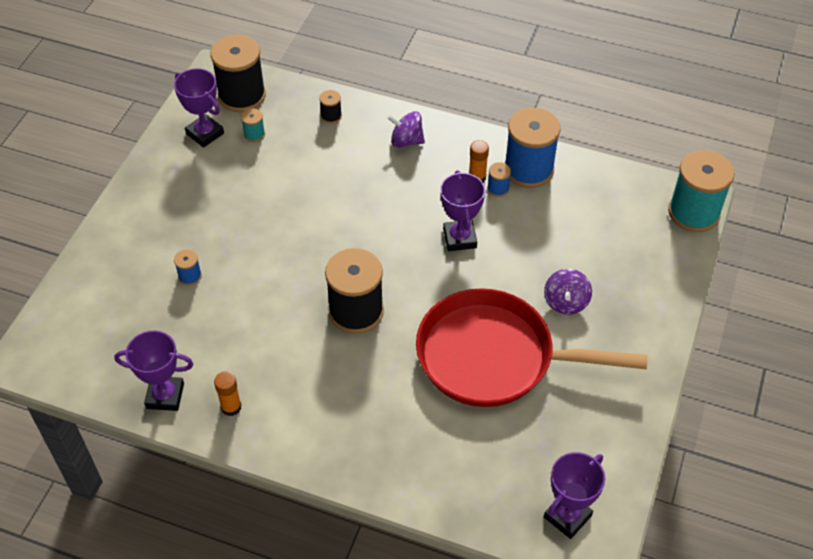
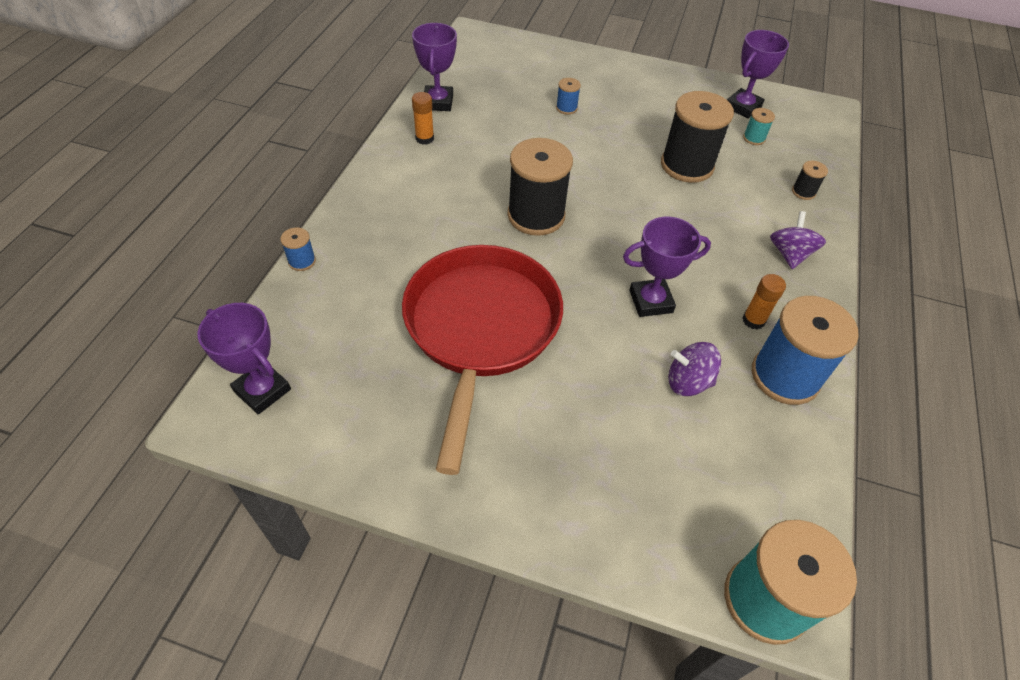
camera: 85 degrees right, 0 degrees up
black spool [210,35,266,112] -> black spool moved to [661,91,734,183]
blue spool [487,162,511,197] -> blue spool moved to [280,227,316,271]
purple spinning top [544,269,592,315] -> purple spinning top moved to [668,342,721,396]

